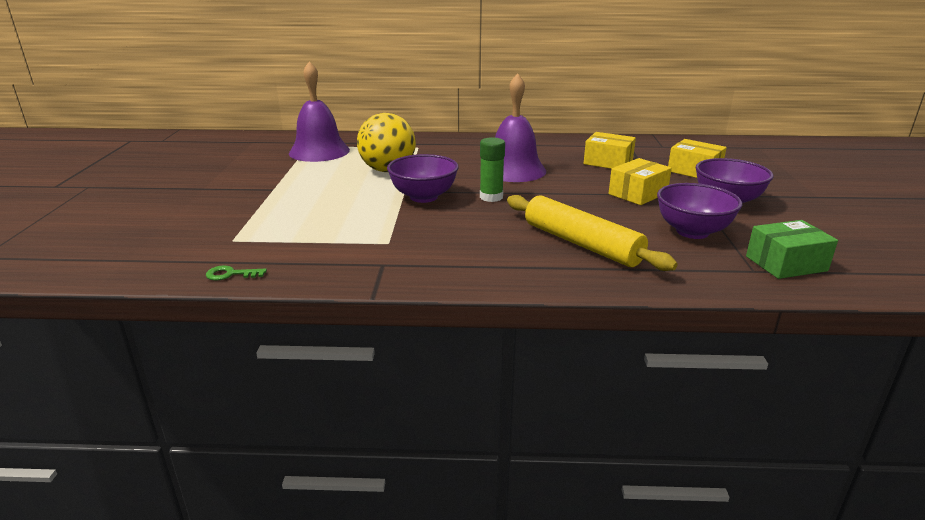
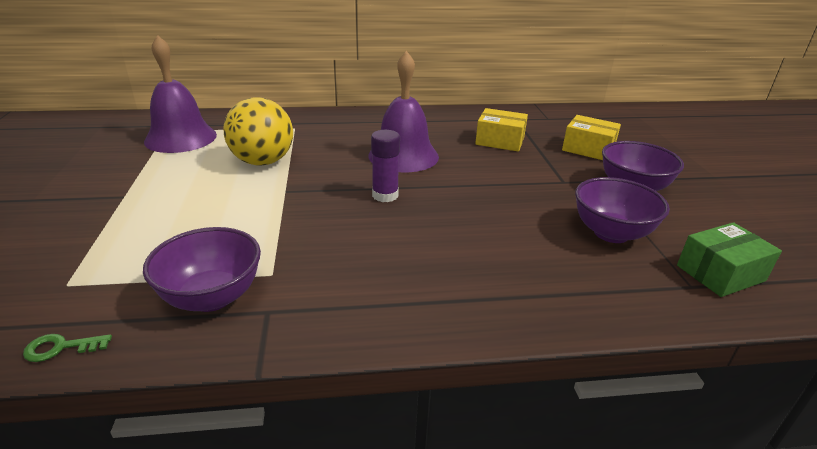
camera: 10 degrees left, 5 degrees up
purple bowl [387,154,459,203] -> purple bowl moved to [143,227,261,312]
green glue stick [480,137,505,202] -> purple glue stick [371,130,400,202]
yellow rolling pin [507,195,678,271] -> none
yellow box [609,158,672,205] -> none

